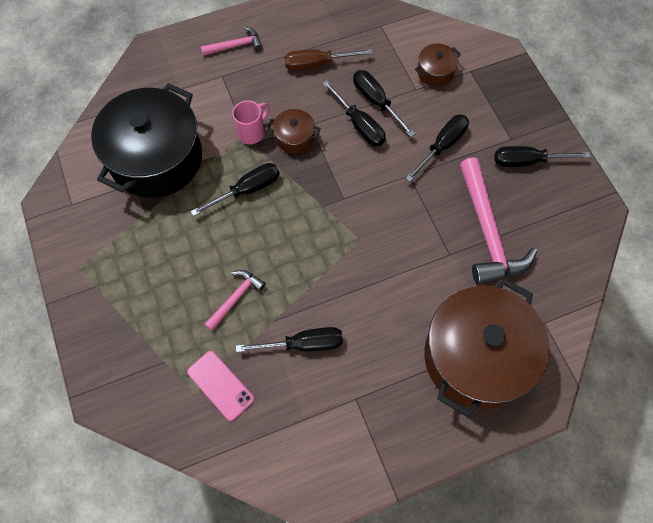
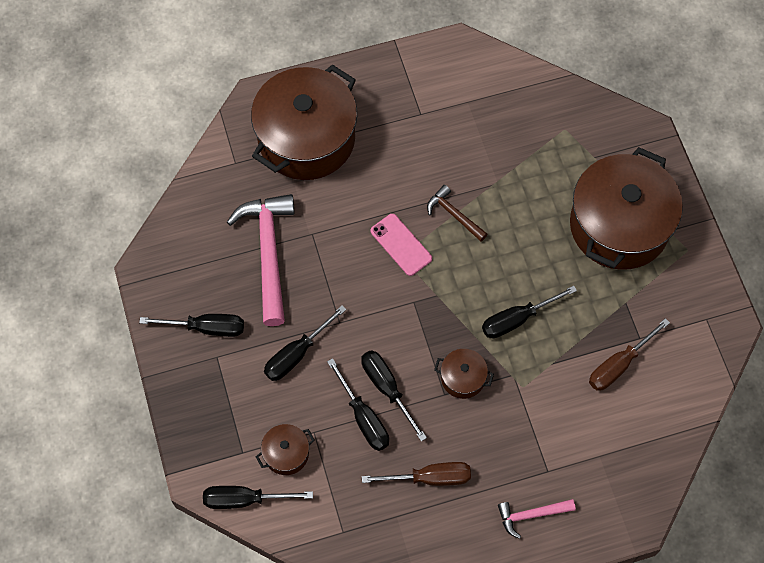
camera: 175 degrees left, 0 degrees up
black pot [91,83,202,198] -> brown screwdriver [589,318,670,391]
pink phone [187,351,254,421] -> pink phone moved to [370,214,432,276]
pink hammer [204,270,266,331] -> none
pink mug [232,100,269,144] -> none
black screwdriver [236,327,343,352] -> black screwdriver moved to [203,486,313,509]
none -> brown hammer [427,185,487,241]
none -> brown pot [570,147,683,270]

